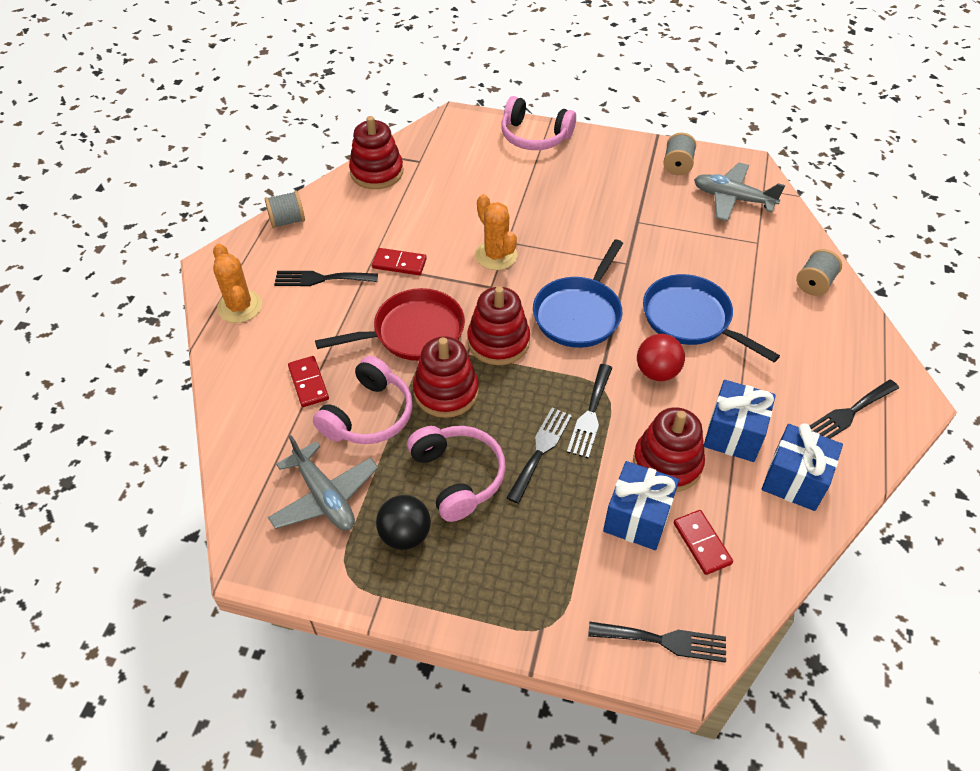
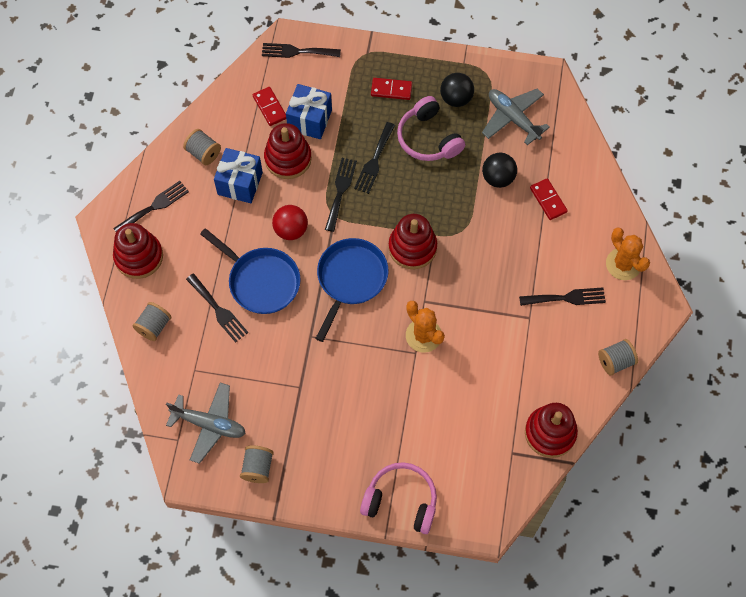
camera: 175 degrees right, 15 degrees up
pink headphones [313,356,413,444] -> black ball [482,153,517,188]
red pan [315,288,465,361] -> none
red domino [372,248,427,275] -> red domino moved to [371,78,412,100]
red stacking toy [413,336,479,418] -> red stacking toy moved to [113,223,163,279]
blue gift [762,423,843,511] -> grey spool [183,129,221,165]
none -> black fork [186,273,248,343]

